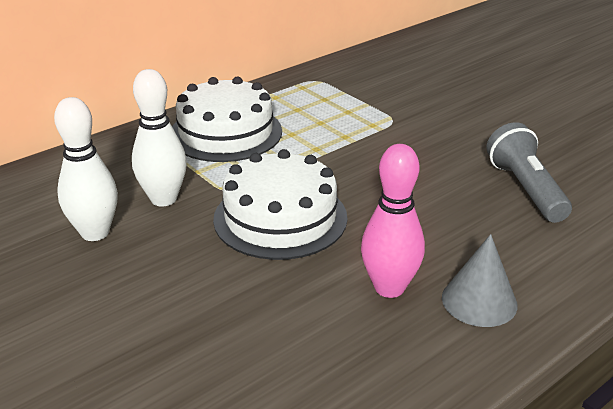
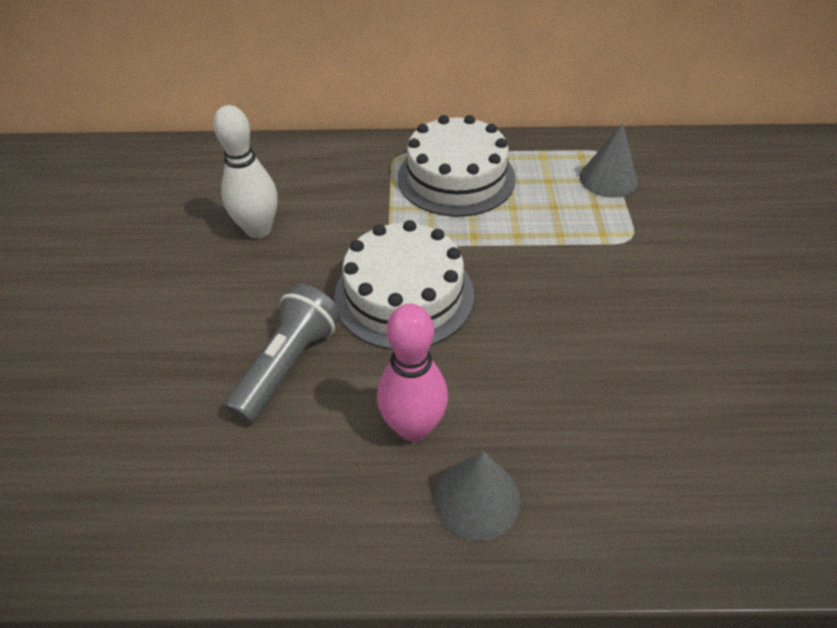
camera: 40 degrees right, 15 degrees up
white bowling pin [132,69,187,206] -> none
grey flashlight [486,122,572,223] -> grey flashlight moved to [224,284,341,424]
none -> grey cone [579,123,638,198]

